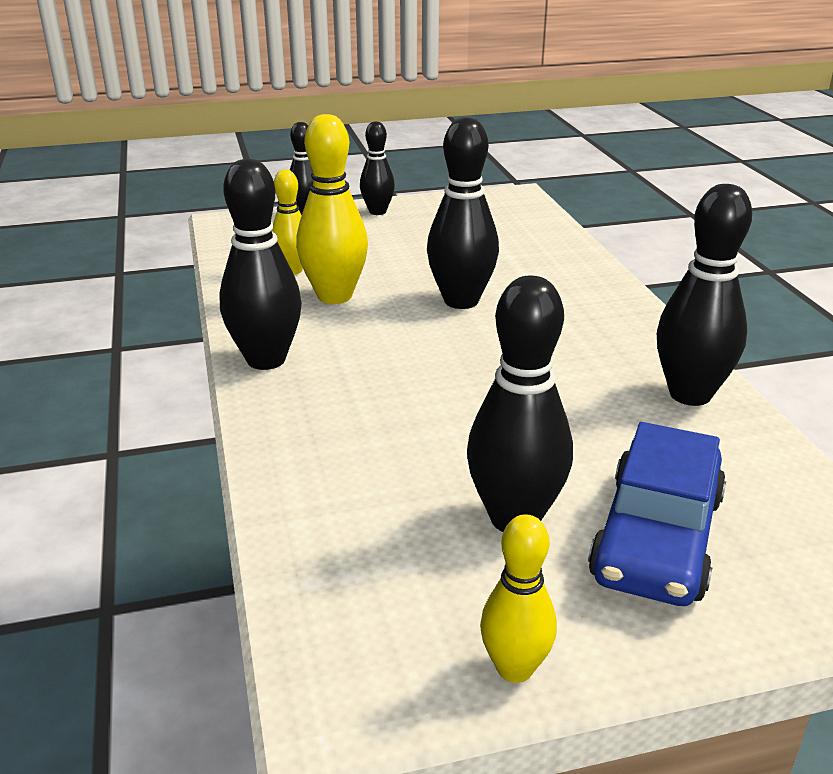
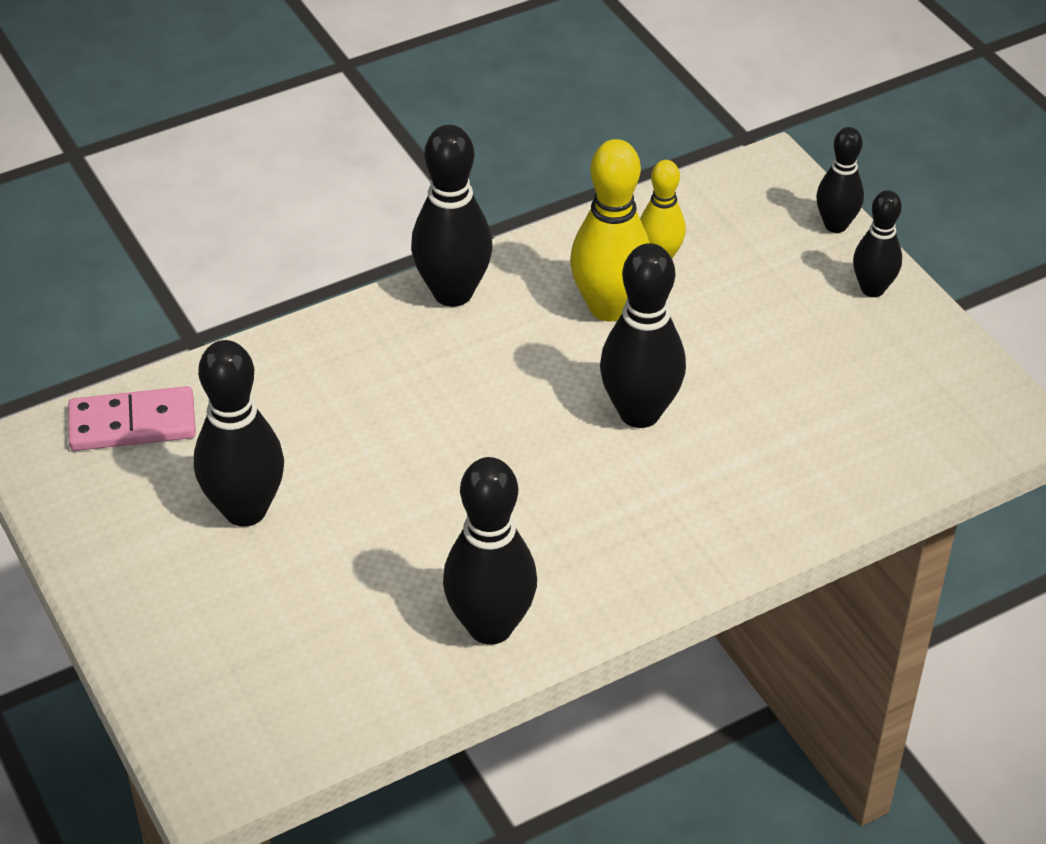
camera: 75 degrees right, 15 degrees up
yellow bowling pin [480,514,557,683] -> none
blue car [588,422,726,606] -> none
none -> pink domino [68,386,196,451]

